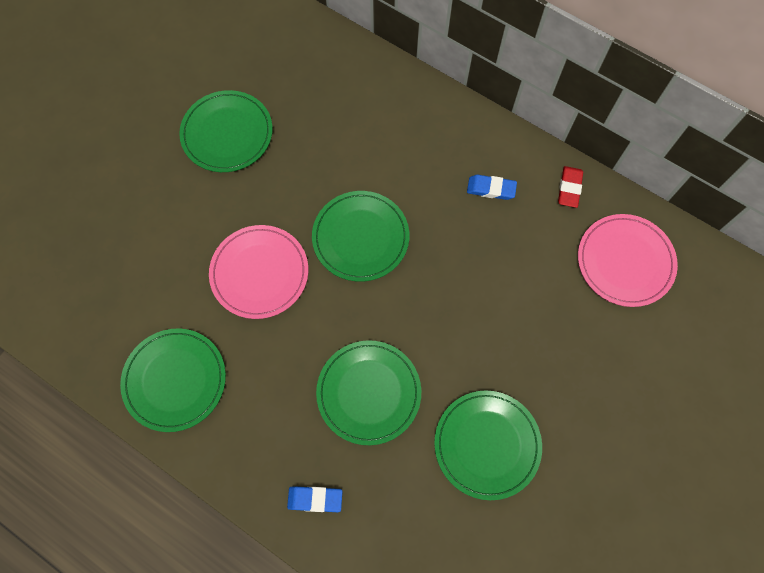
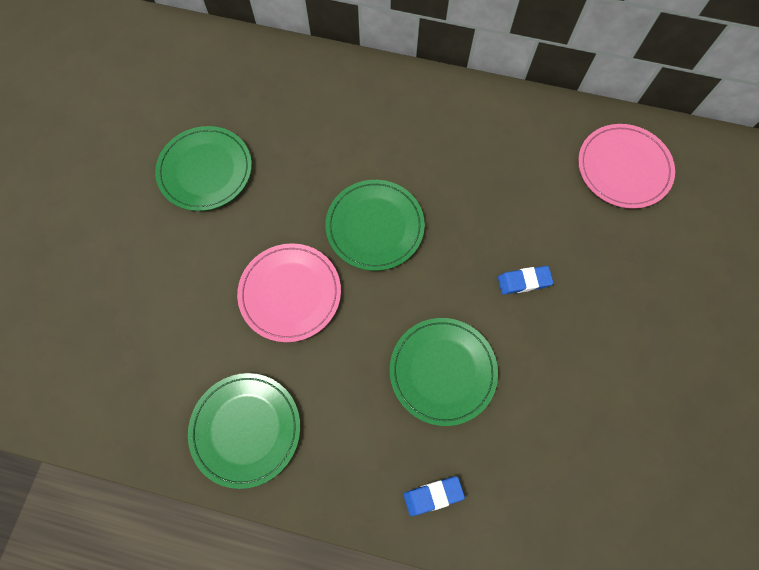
camera: 20 degrees left, 0 degrees up
green plate [434,390,542,500] -> none
blue eraser [467,175,517,200] -> blue eraser moved to [498,266,554,294]
red eraser [558,166,583,208] -> none

